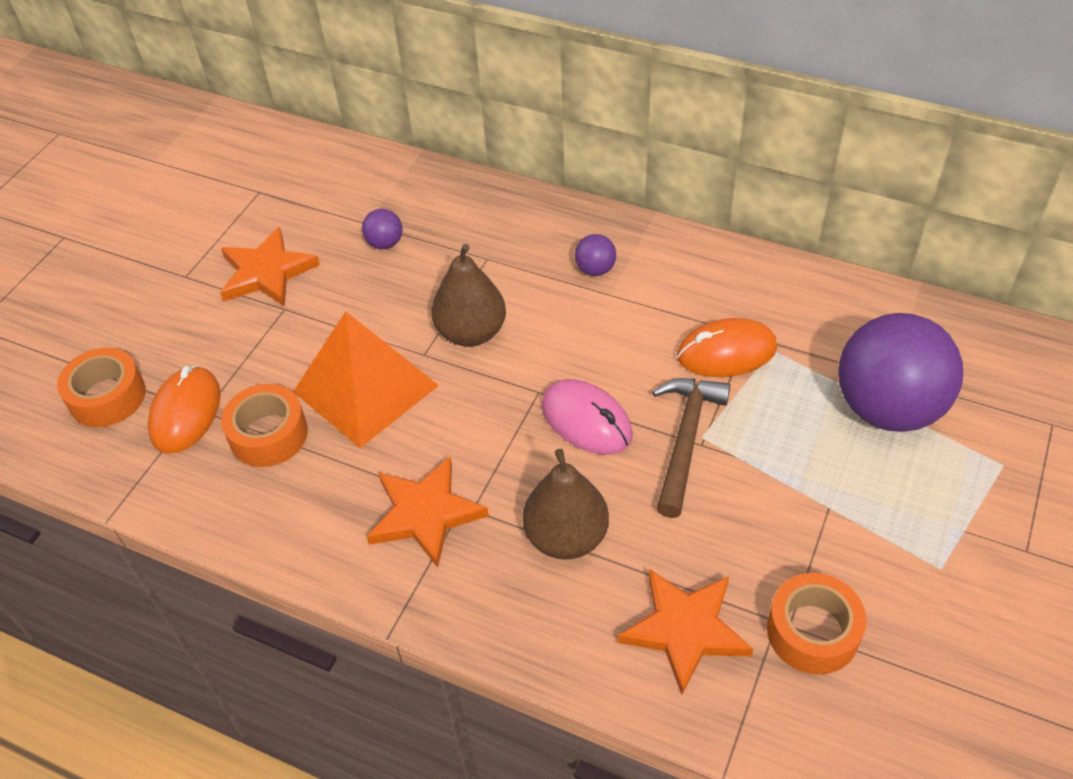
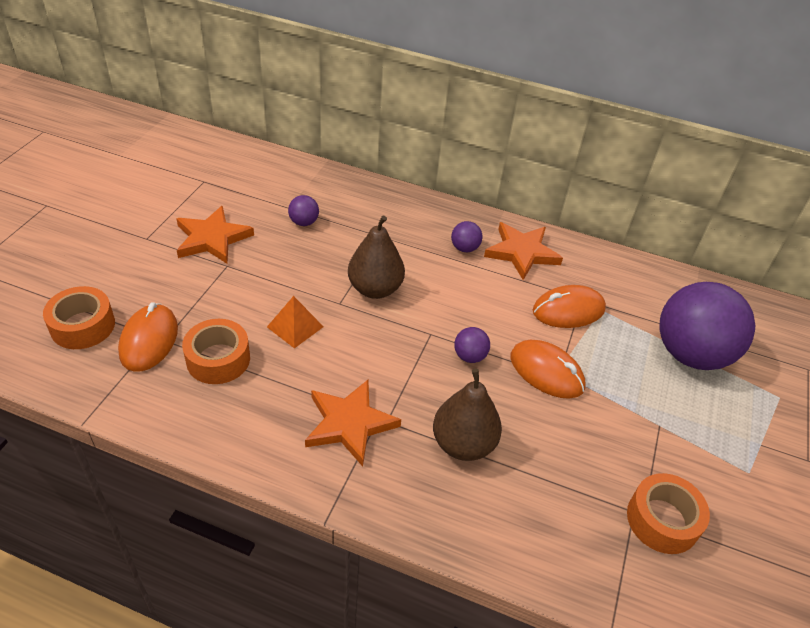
camera: 10 degrees left, 5 degrees down
orange pyramid [293,311,439,448] -> orange pyramid [267,296,324,348], size x0.49
pink mouse [541,379,633,455] -> purple ball [454,327,490,363]
orange star [618,569,753,695] -> orange star moved to [484,222,563,280]
brown hammer [652,378,731,518] -> orange mouse [510,340,585,398]

